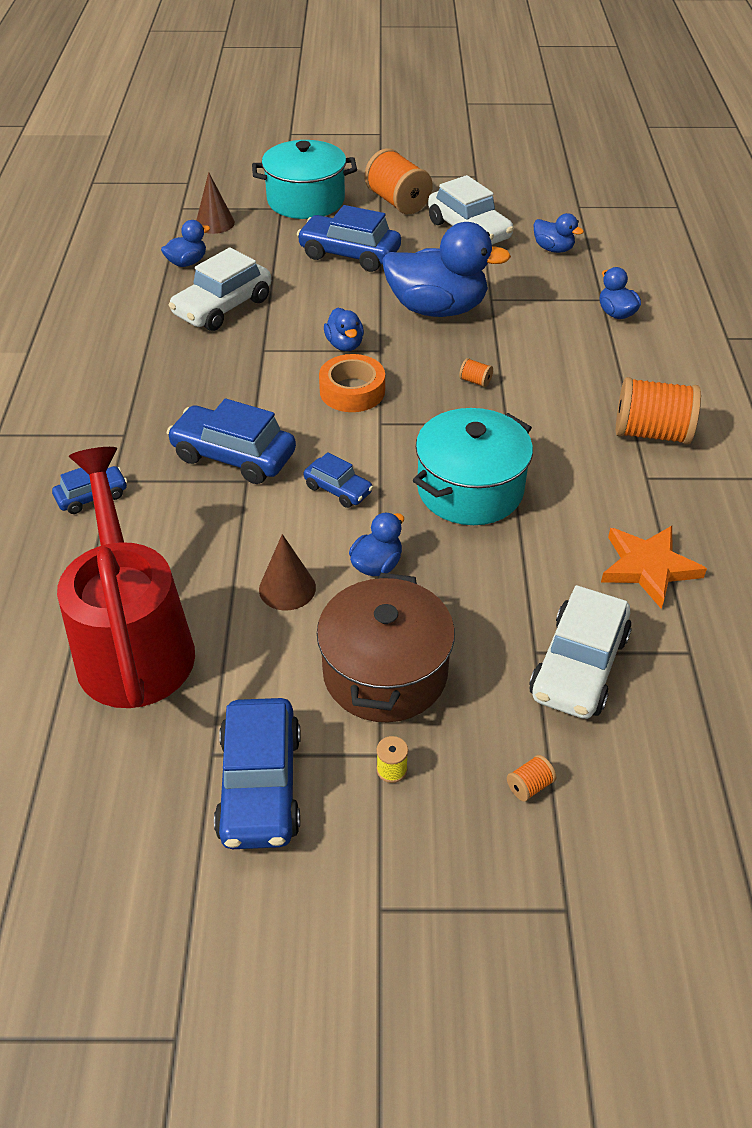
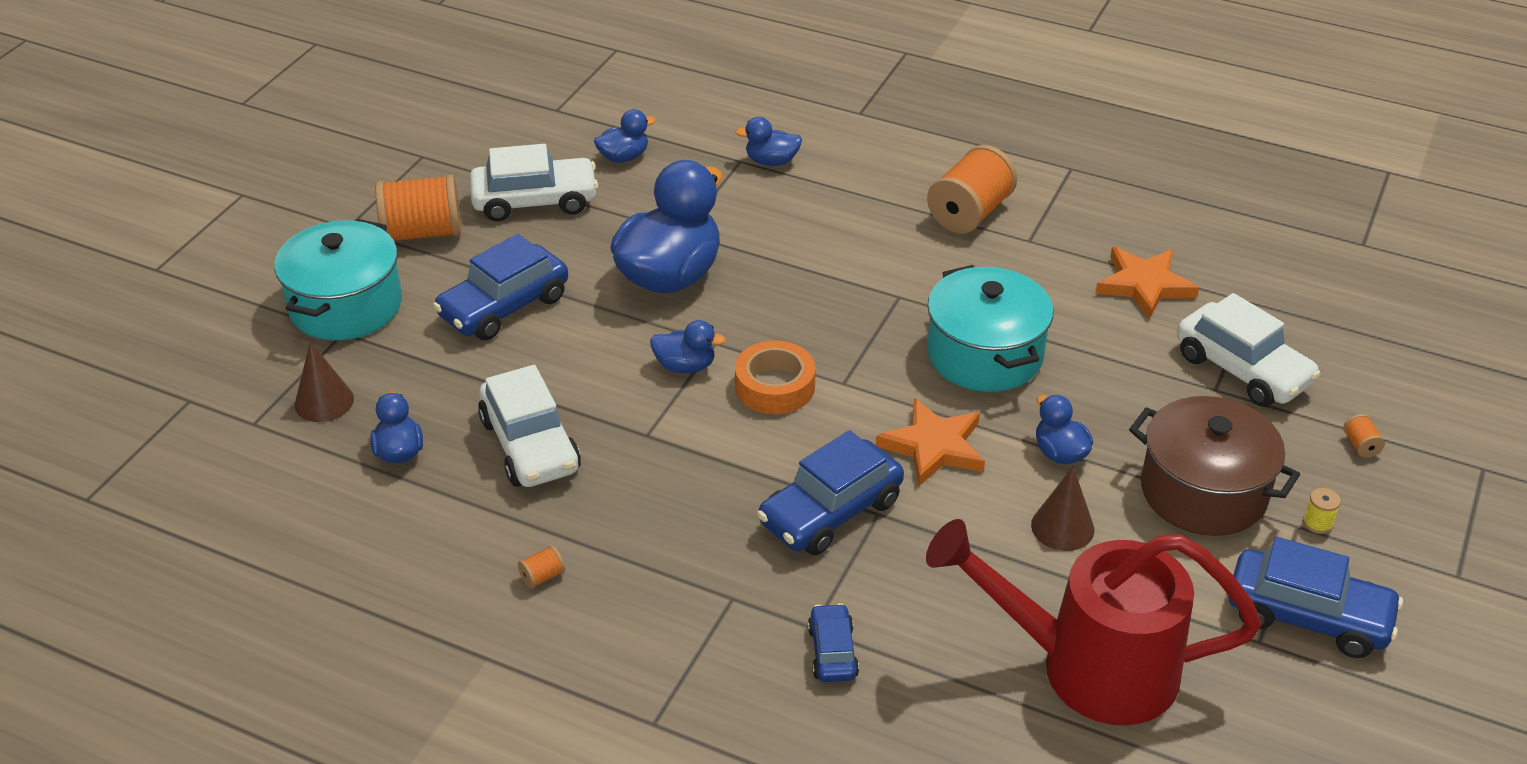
camera: 65 degrees left, 5 degrees down
blue car [303,452,373,508] -> orange star [876,398,985,486]
orange spool [459,358,493,387] -> orange spool moved to [518,545,565,588]

